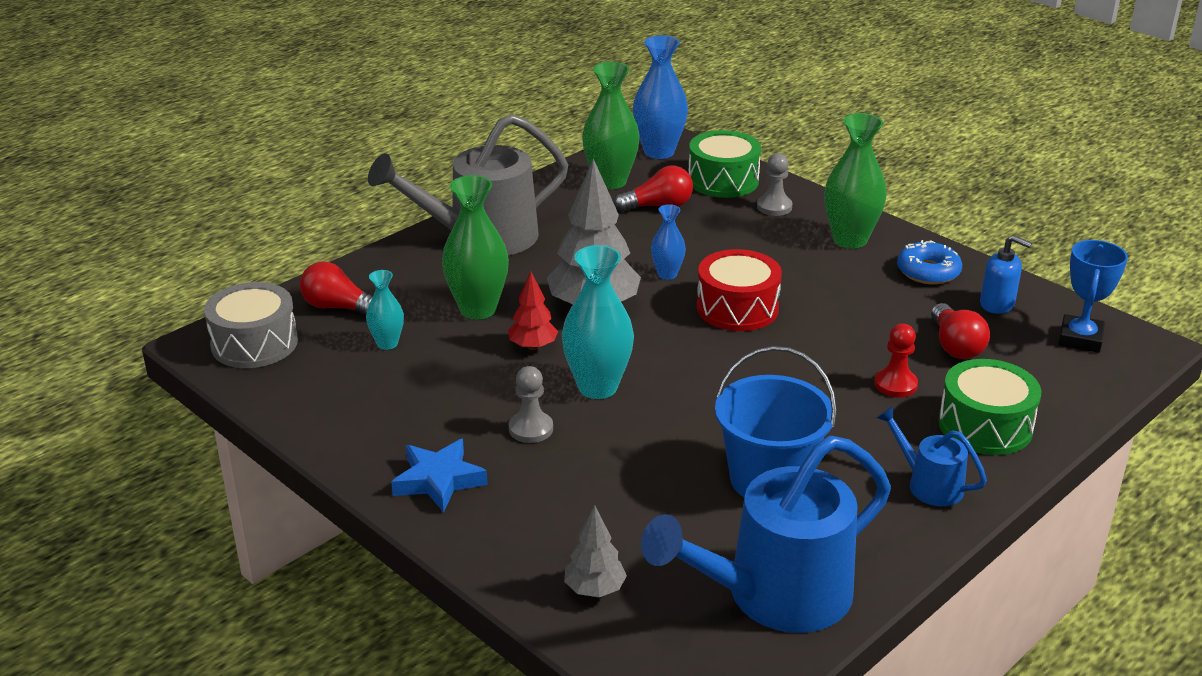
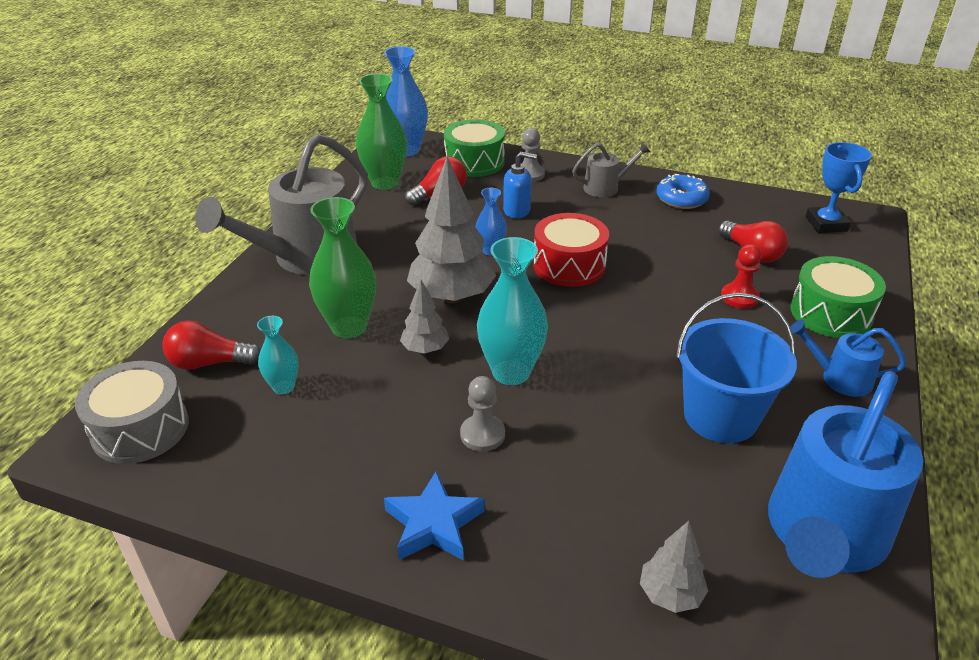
camera: 25 degrees left, 5 degrees up
red tree [508,271,558,350] -> grey tree [400,280,449,354]
green vase [824,113,887,249] -> grey watering can [572,142,650,197]
blue soap dispenser [980,235,1032,314] -> blue soap dispenser moved to [503,152,537,219]

